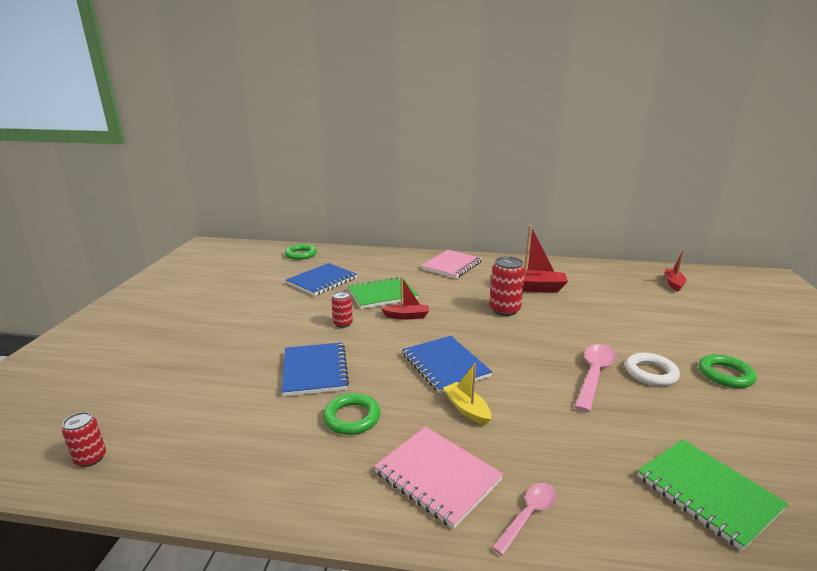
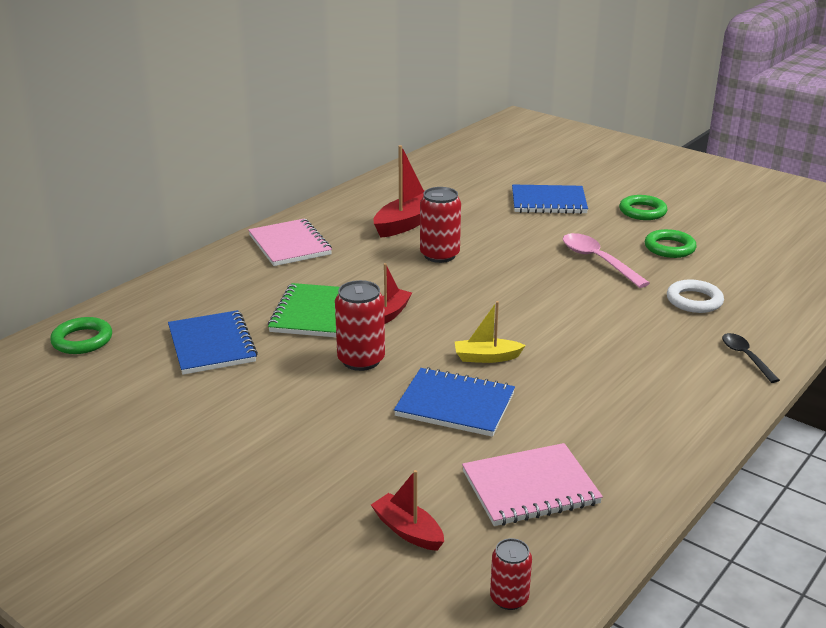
camera: 60 degrees left, 5 degrees up
green ring [323,393,380,435] -> green ring moved to [645,229,696,258]
red can [331,291,353,328] -> red can [335,280,385,371], size x1.69
pink notebook [374,427,503,529] -> pink notebook moved to [462,443,603,526]
blue notebook [402,336,492,393] -> blue notebook moved to [512,185,588,214]
yellow boat [443,363,491,426] -> yellow boat moved to [455,301,526,363]
pink spoon [492,483,556,556] -> black spoon [722,333,780,383]
white ring [625,353,680,386] -> white ring moved to [667,280,724,313]
green notebook [637,439,788,551] -> none
red boat [665,250,686,292] -> red boat moved to [371,470,444,551]

